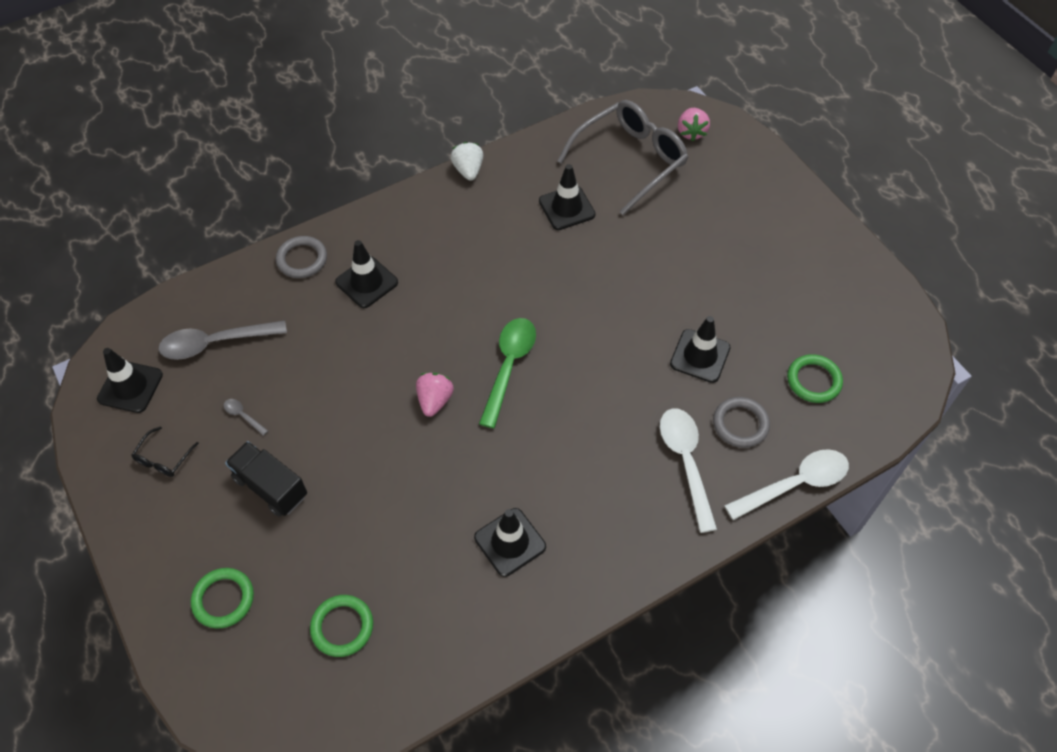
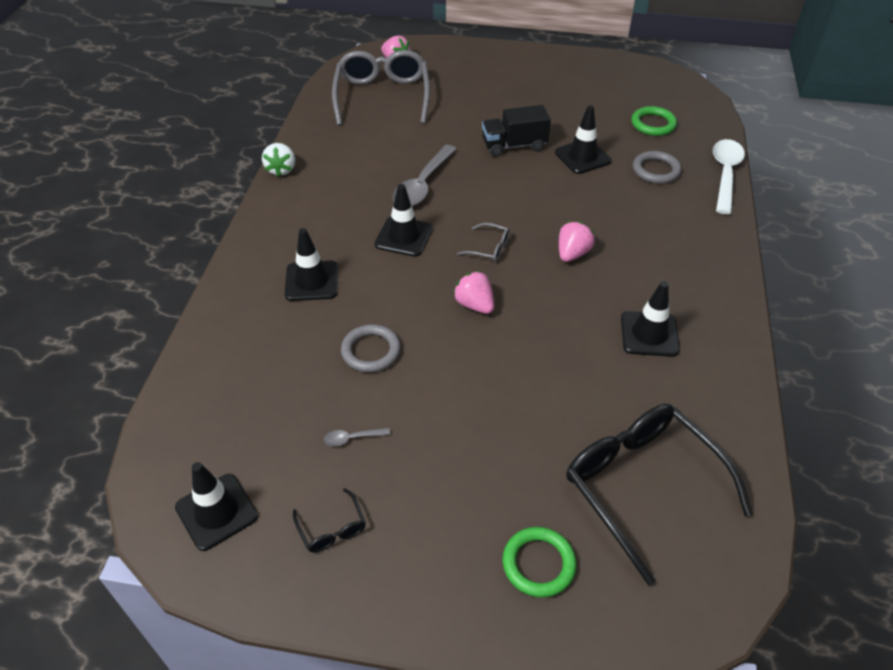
camera: 50 degrees left, 10 degrees down
grey spoon [158,320,287,360] -> grey spoon moved to [393,145,457,206]
black truck [225,441,307,517] -> black truck moved to [482,105,551,157]
grey ring [276,236,327,278] -> grey ring moved to [341,324,401,372]
green ring [310,595,373,657] -> black glasses [566,404,753,585]
white strawberry [451,142,483,181] -> white strawberry turned 120 degrees counterclockwise [262,143,295,177]
green spoon [479,318,536,428] -> grey glasses [457,223,510,262]
black traffic cone [539,164,596,230] -> black traffic cone moved to [375,184,433,257]
white spoon [660,409,717,533] -> none
none -> pink strawberry [559,222,595,262]

